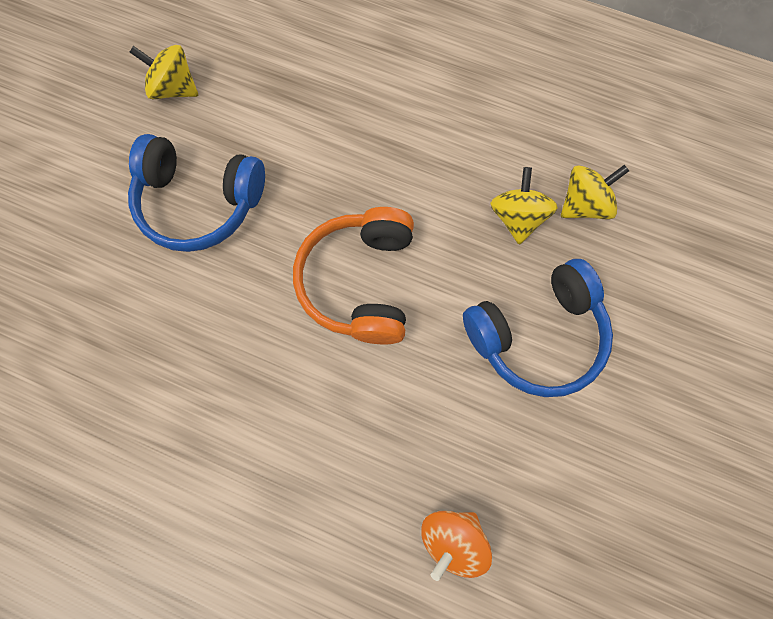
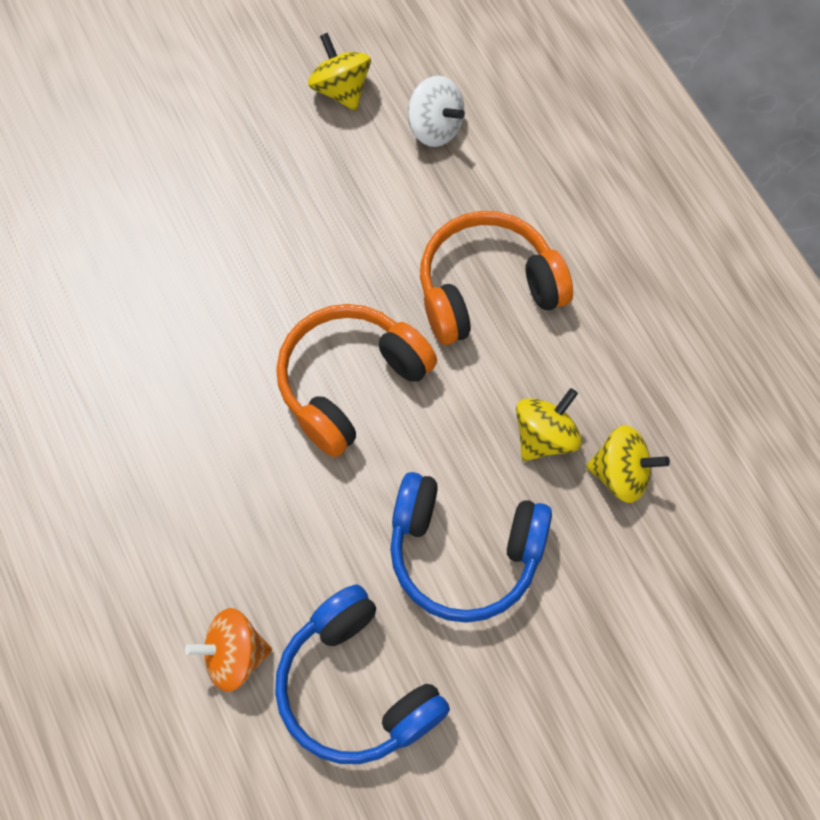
camera: 40 degrees right, 5 degrees down
blue headphones [128,134,265,252] -> blue headphones moved to [275,585,450,764]
none -> white spinning top [408,76,465,147]
none -> orange headphones [420,211,573,345]

